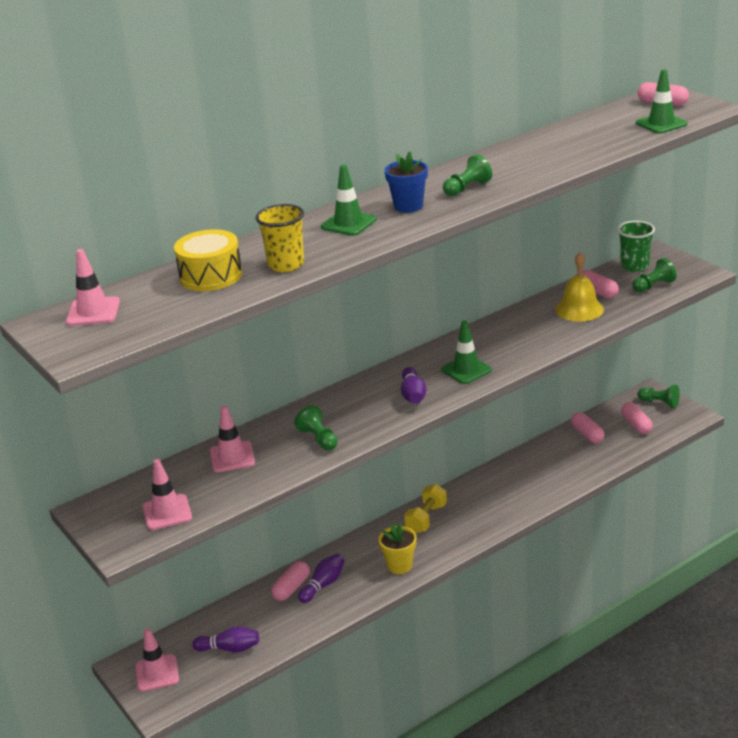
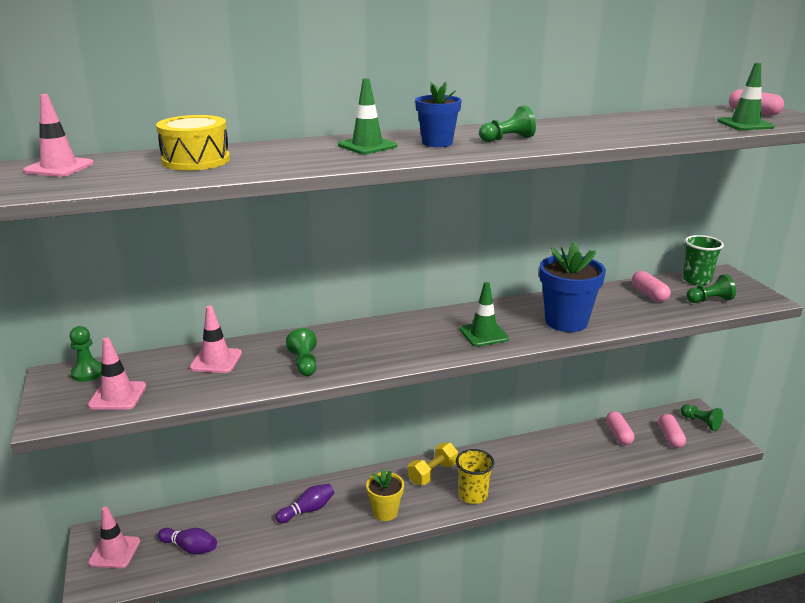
camera: 15 degrees right, 5 degrees down
yellow cup [255,204,304,272] -> yellow cup moved to [456,449,494,504]
pink capsule [271,561,310,601] -> none
purple bowling pin [401,367,427,404] -> none
yellow bell [555,252,604,322] -> none
none -> green pawn [69,326,102,382]
none -> blue flower pot [539,241,606,332]

